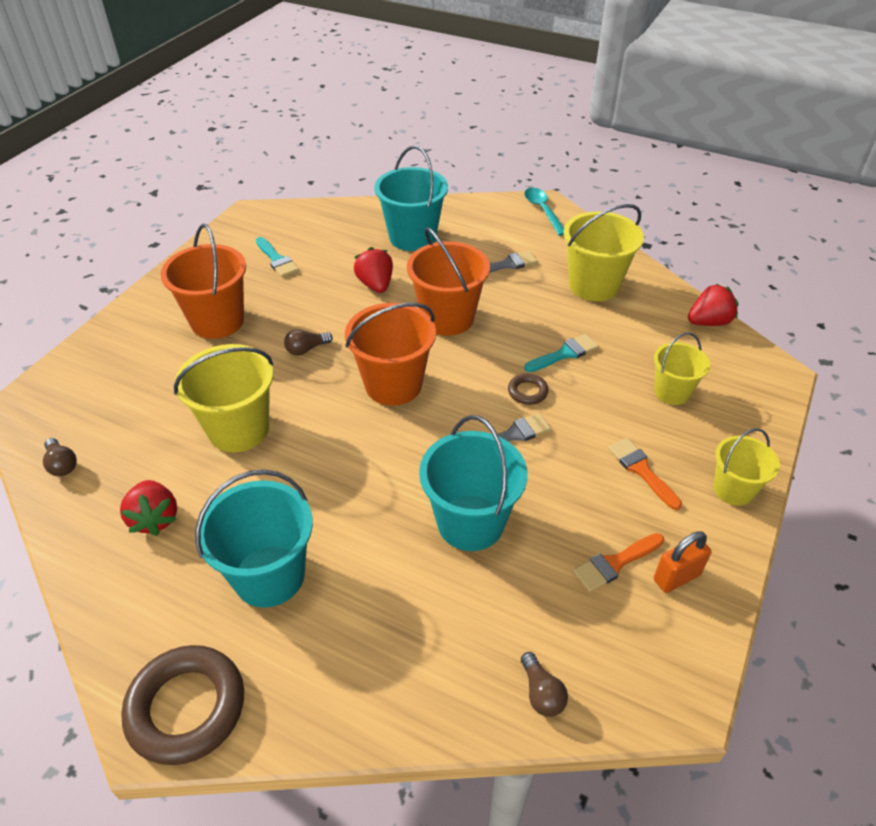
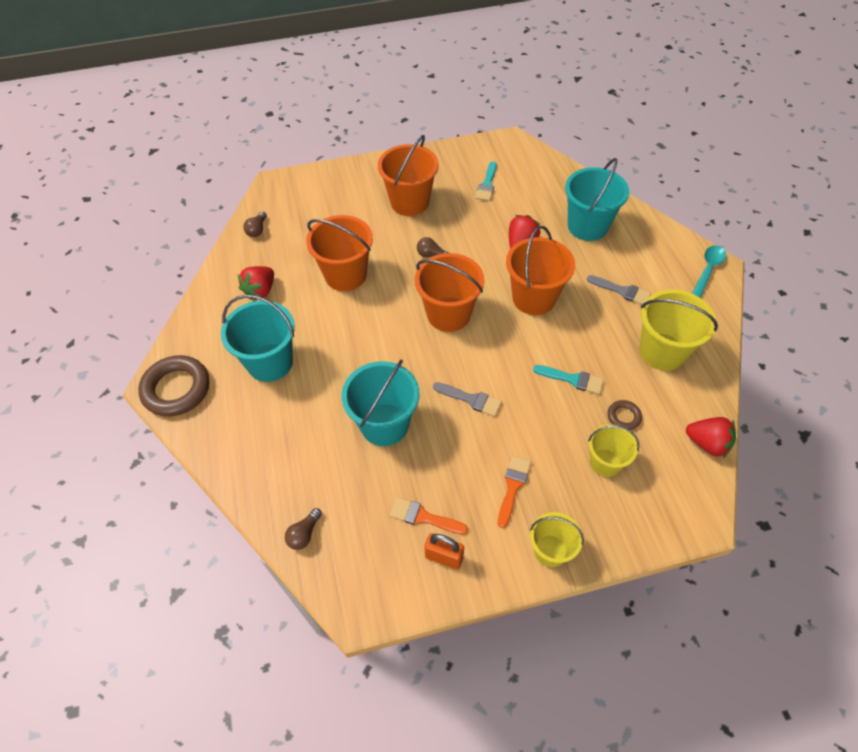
camera: 50 degrees right, 10 degrees up
yellow bucket [174,344,273,452] -> orange bucket [306,215,373,291]
brown ring [508,374,549,405] -> brown ring moved to [608,400,642,430]

